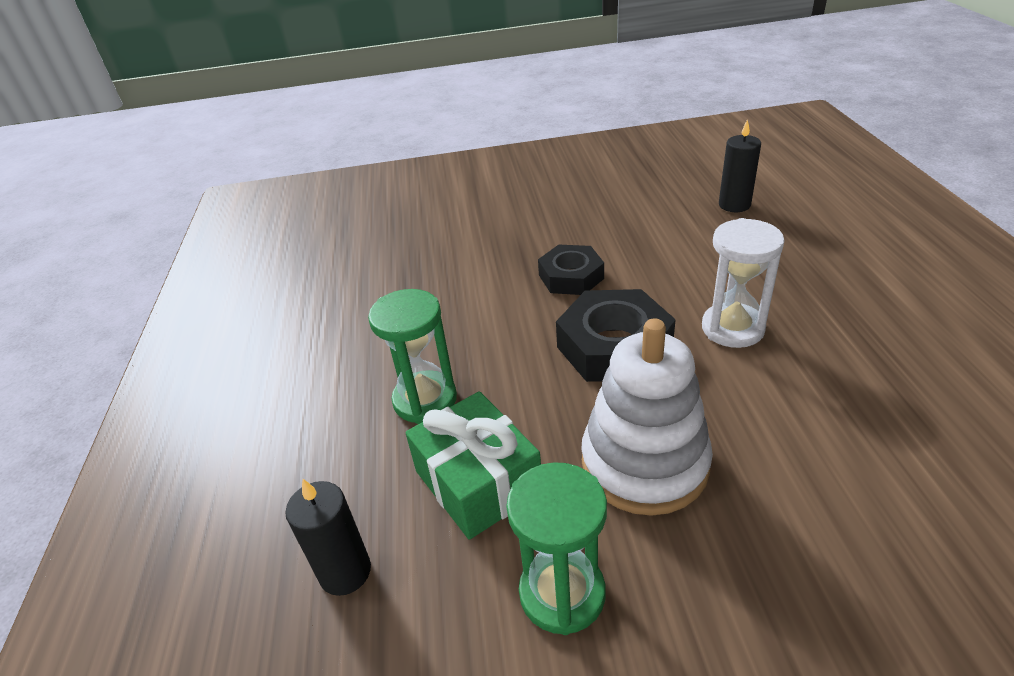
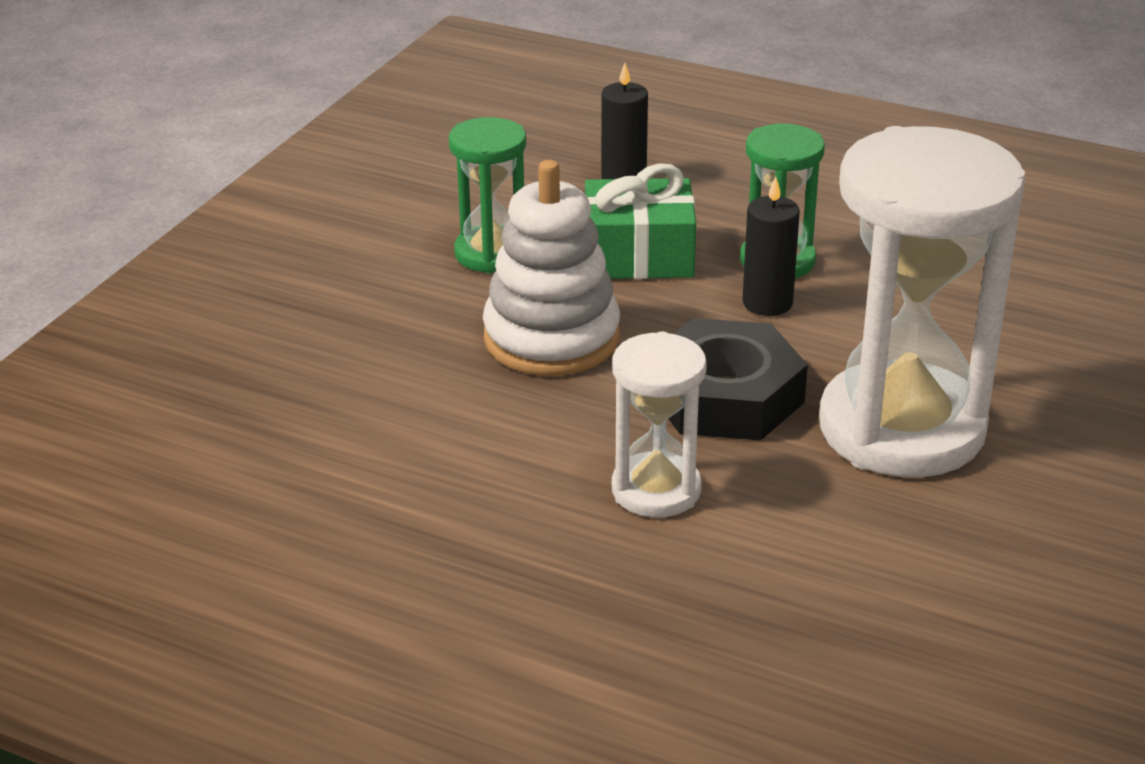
camera: 120 degrees right, 5 degrees down
black nut [538,245,604,295] -> white hourglass [819,126,1025,477]
black candle [719,119,761,212] -> black candle moved to [742,176,800,316]

